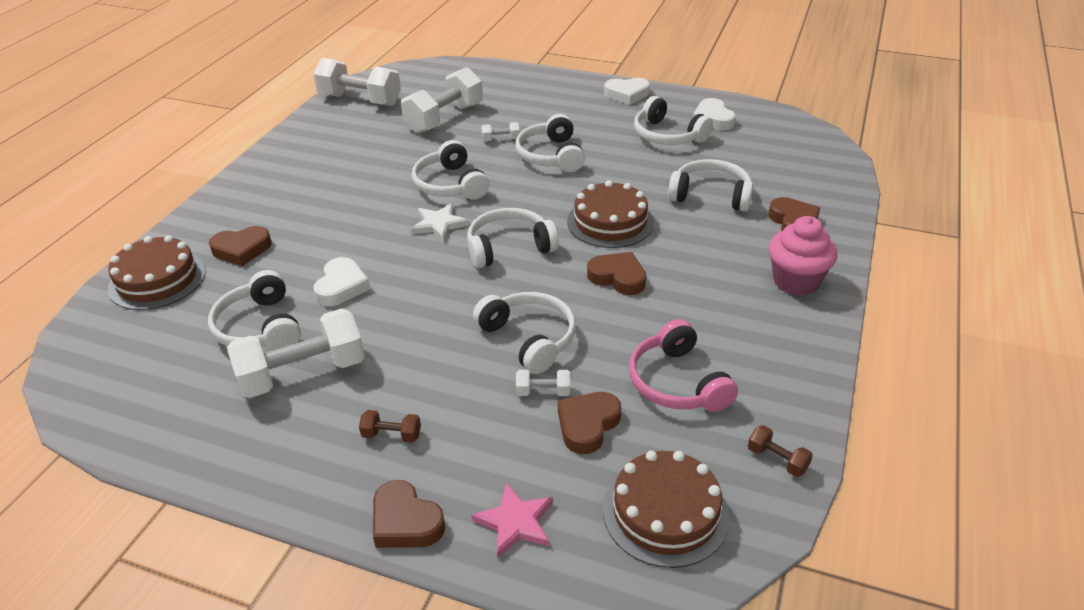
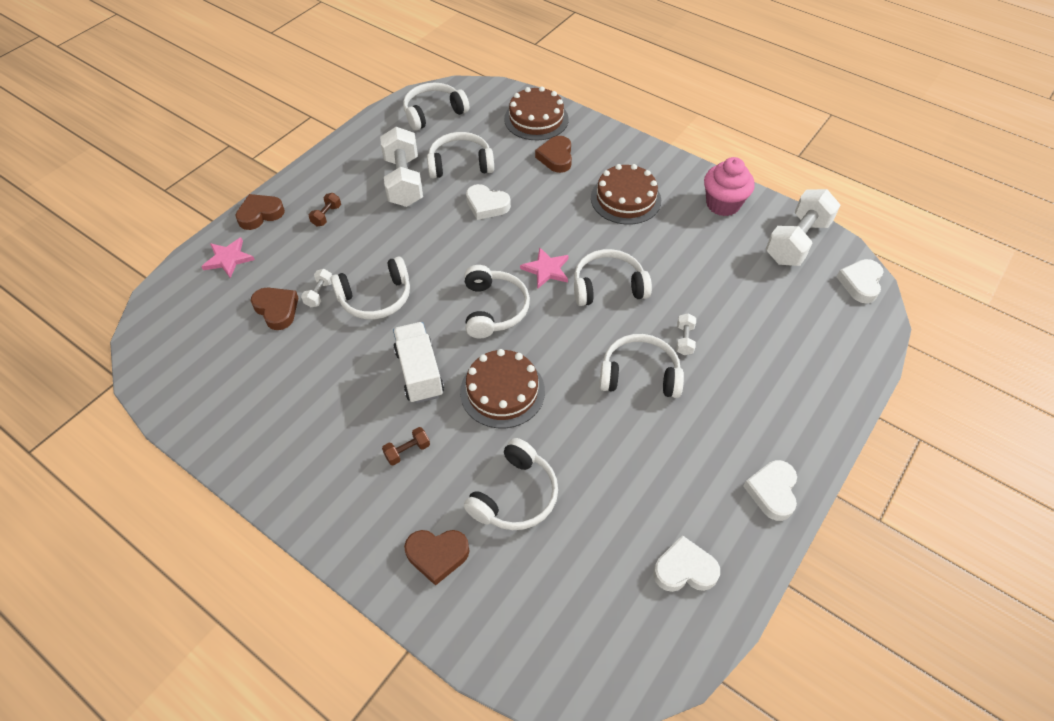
camera: 105 degrees right, 15 degrees up
white dumbbell [401,67,483,134] -> none
white star [411,203,469,242] -> pink star [520,247,569,289]
brown heart [587,252,646,295] -> white truck [393,322,444,403]
brown cake [603,450,730,568] -> brown cake moved to [591,164,661,225]
pink headphones [629,319,738,412] -> none
white headphones [634,96,713,145] -> white headphones moved to [403,83,469,131]
brown dumbbell [748,425,813,477] -> brown dumbbell moved to [382,427,430,466]
pink cupcake [769,216,838,296] -> pink cupcake moved to [704,157,755,216]
none -> white heart [837,259,884,304]

